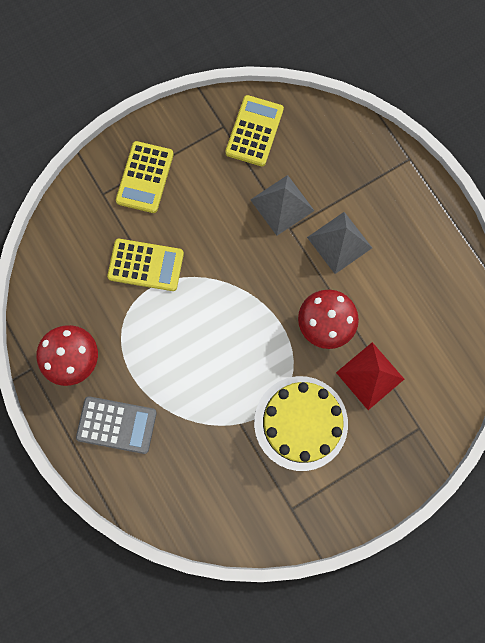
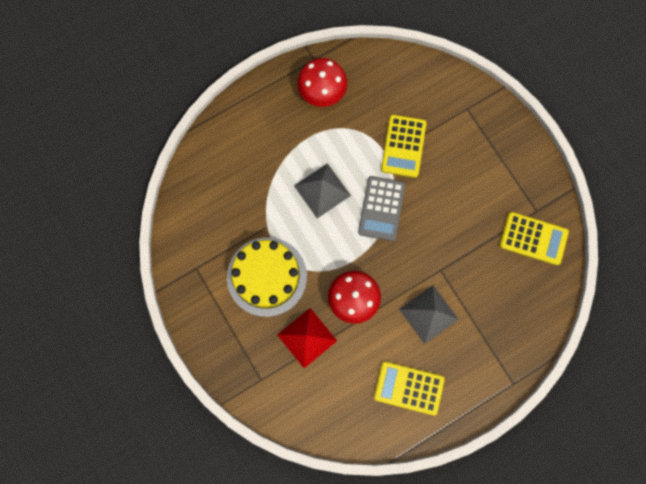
camera: 90 degrees right, 0 degrees up
grey calculator [76,396,157,454] -> grey calculator moved to [358,176,405,241]
yellow calculator [116,141,174,213] -> yellow calculator moved to [374,361,445,416]
grey pyramid [250,175,315,236] -> grey pyramid moved to [294,163,351,218]

